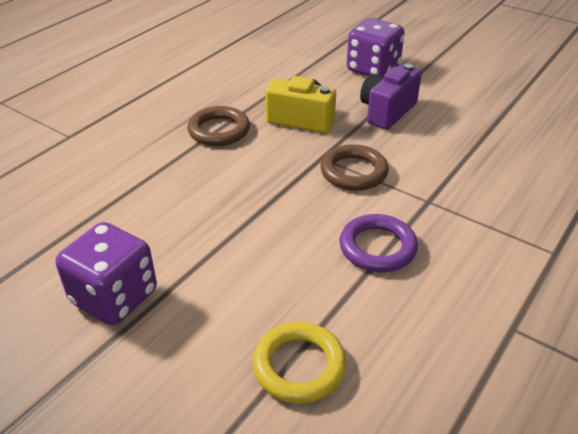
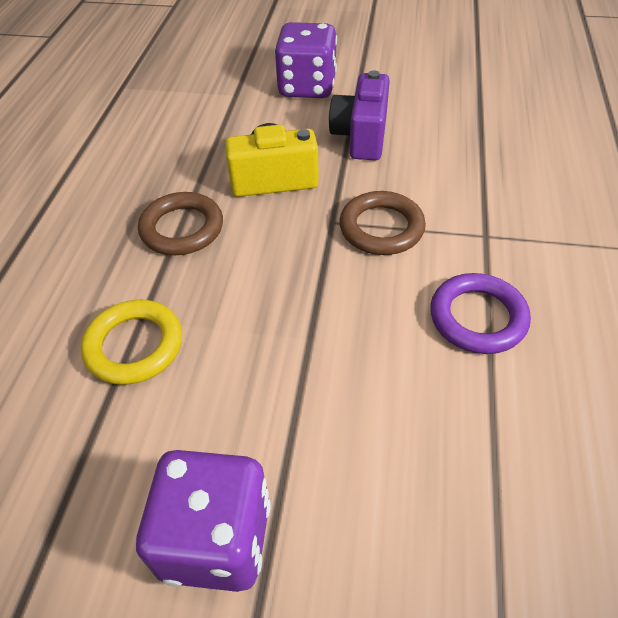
camera: 25 degrees left, 10 degrees up
yellow ring [252,322,347,404] -> yellow ring moved to [81,300,182,385]

